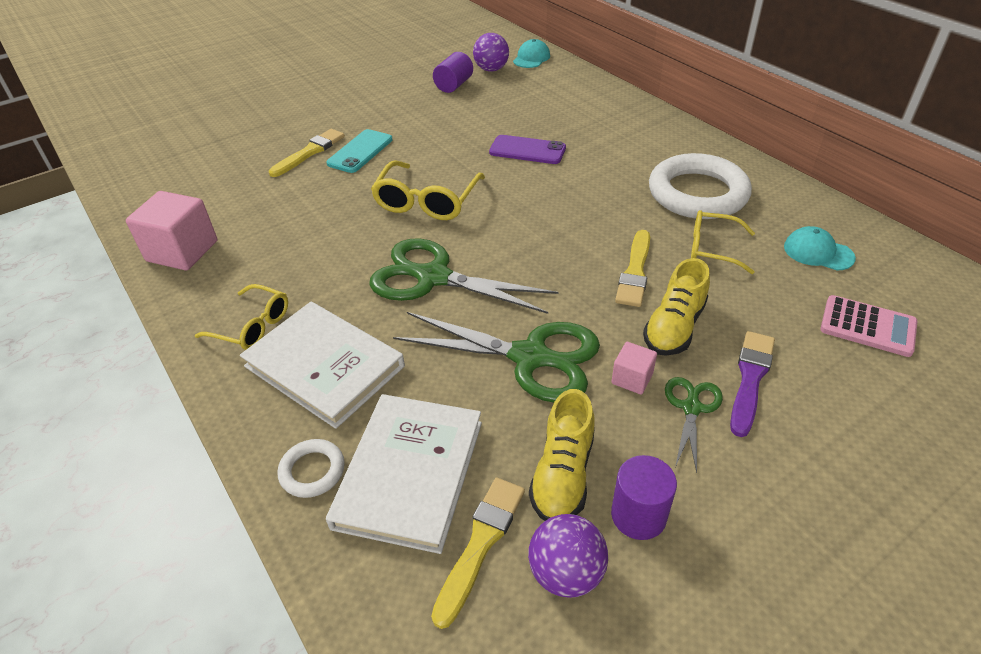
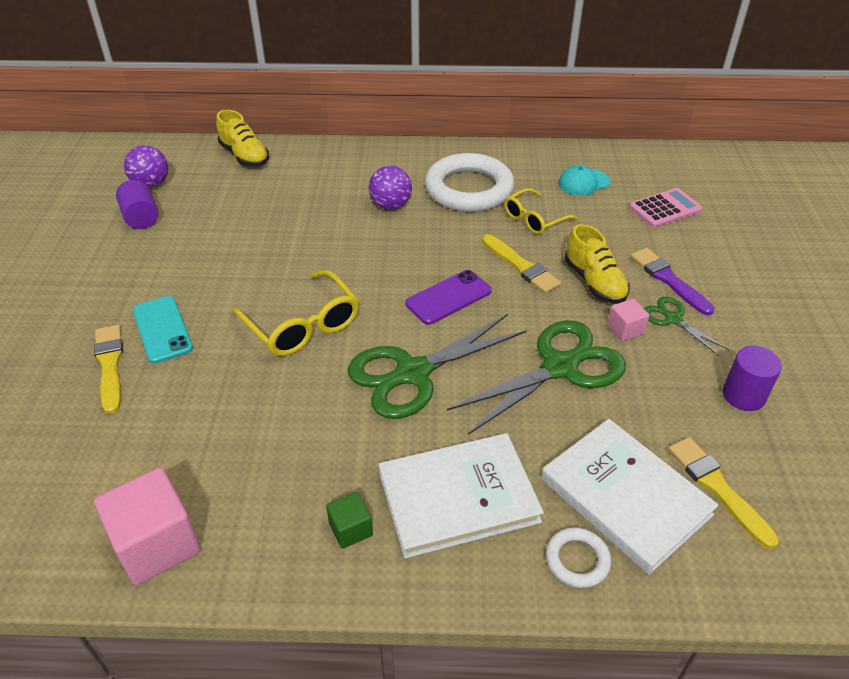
camera: 55 degrees left, 0 degrees up
yellow glasses [195,284,288,350] -> green cube [326,492,373,549]
purple phone [489,135,566,164] -> purple phone moved to [405,270,492,325]
turquoise cap [513,39,550,68] -> none
purple ball [528,514,608,598] -> purple ball moved to [369,166,412,210]
yellow shoe [529,389,595,521] -> yellow shoe moved to [216,110,269,167]

